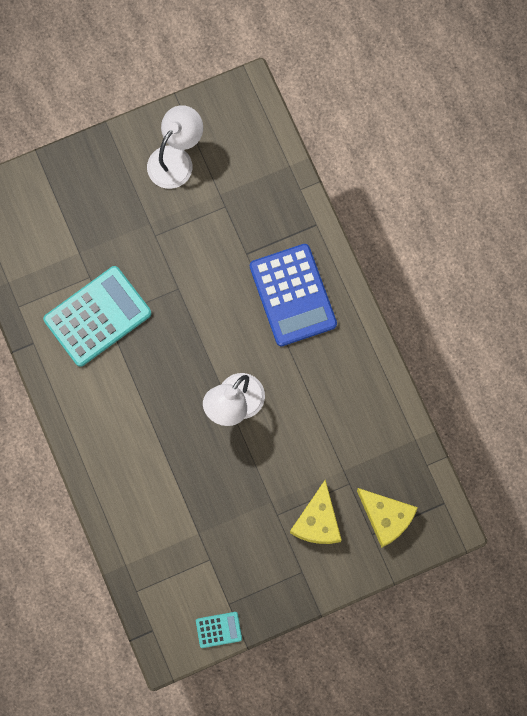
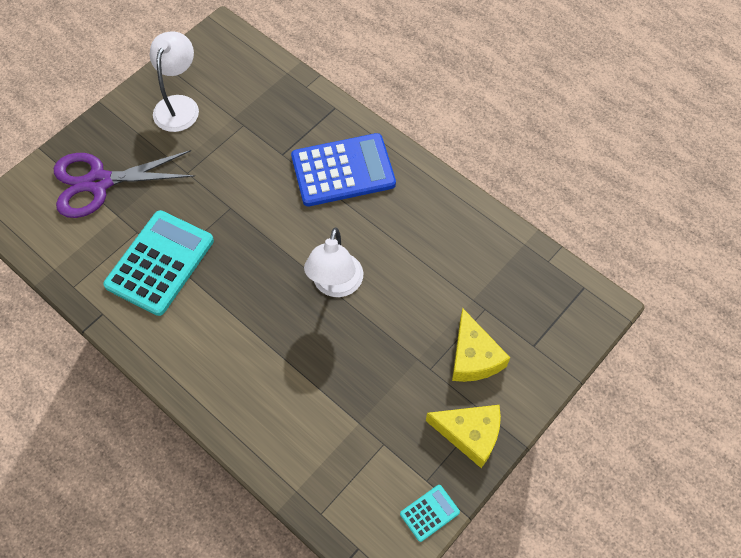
camera: 25 degrees left, 15 degrees down
blue calculator [250,244,337,346] -> blue calculator turned 60 degrees counterclockwise [291,133,396,206]
yellow cheese [357,488,418,548] -> yellow cheese moved to [426,405,501,468]
none -> purple scissors [54,150,195,218]

